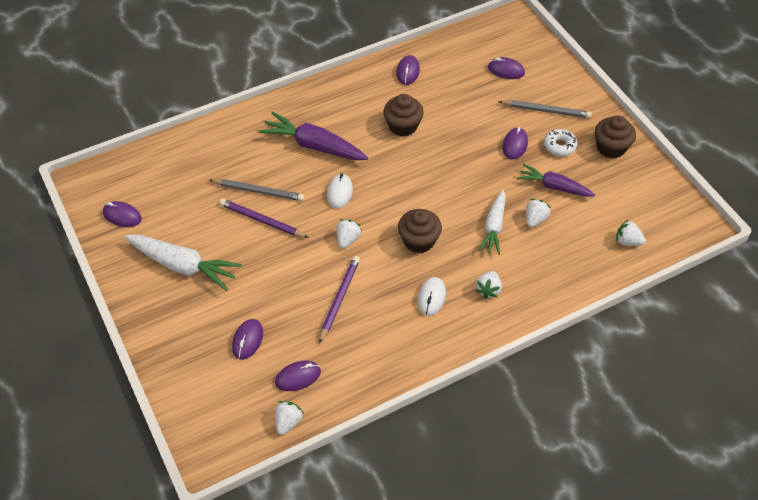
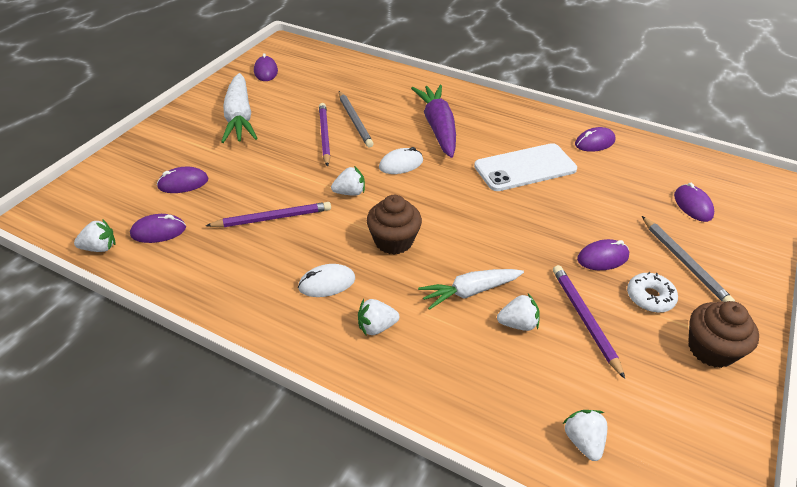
camera: 55 degrees right, 10 degrees down
purple mouse [275,361,321,391] -> purple mouse turned 45 degrees counterclockwise [130,214,186,243]
brown cupcake [383,94,424,137] -> white phone [474,143,577,191]
purple carrot [517,164,595,197] -> purple pencil [553,265,625,379]

